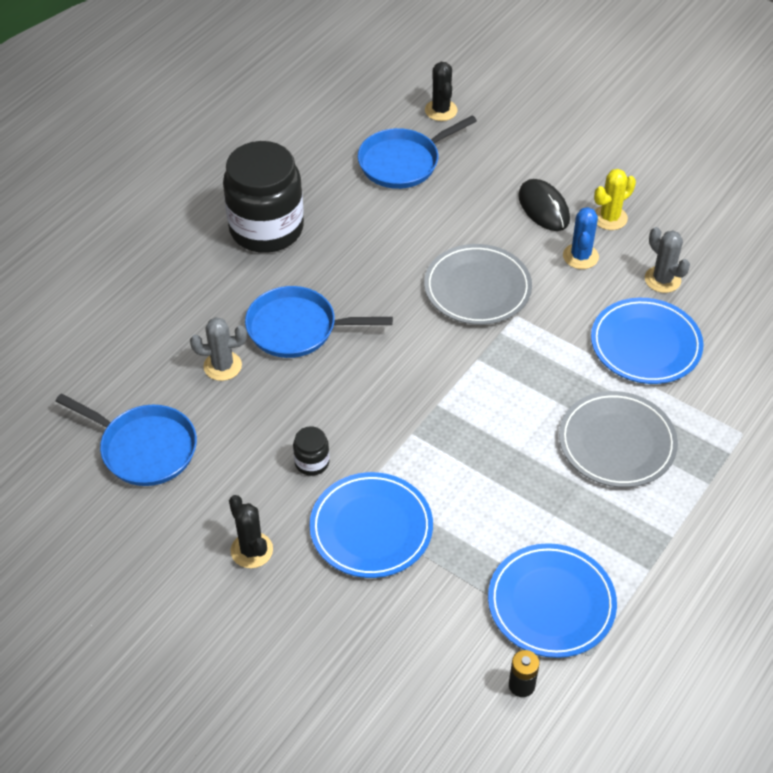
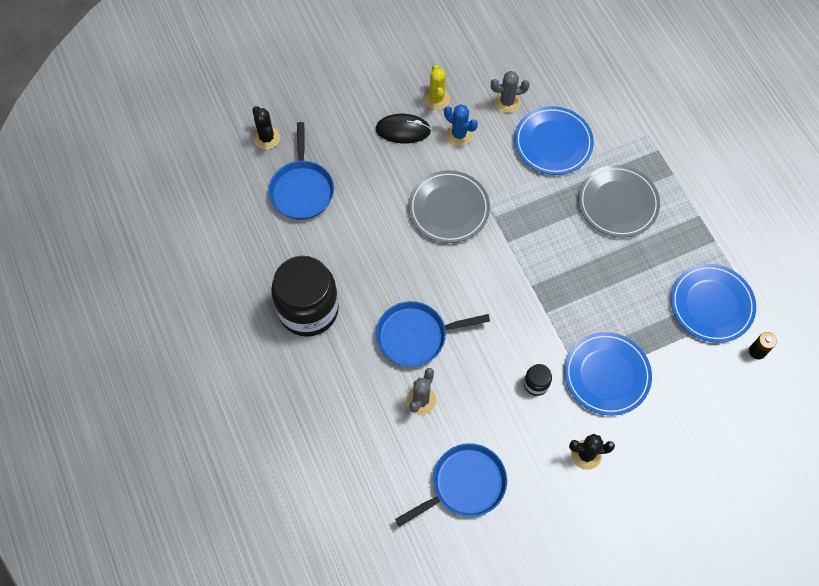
camera: 60 degrees left, 15 degrees up
blue pan [245,286,393,358] -> blue pan turned 45 degrees clockwise [376,301,490,367]
black cactus [425,62,458,121] -> black cactus turned 45 degrees clockwise [252,106,280,150]

